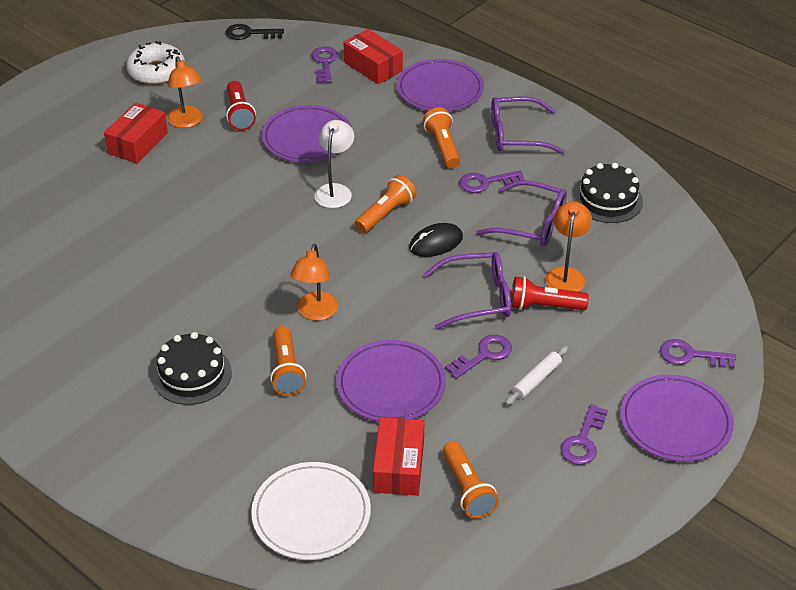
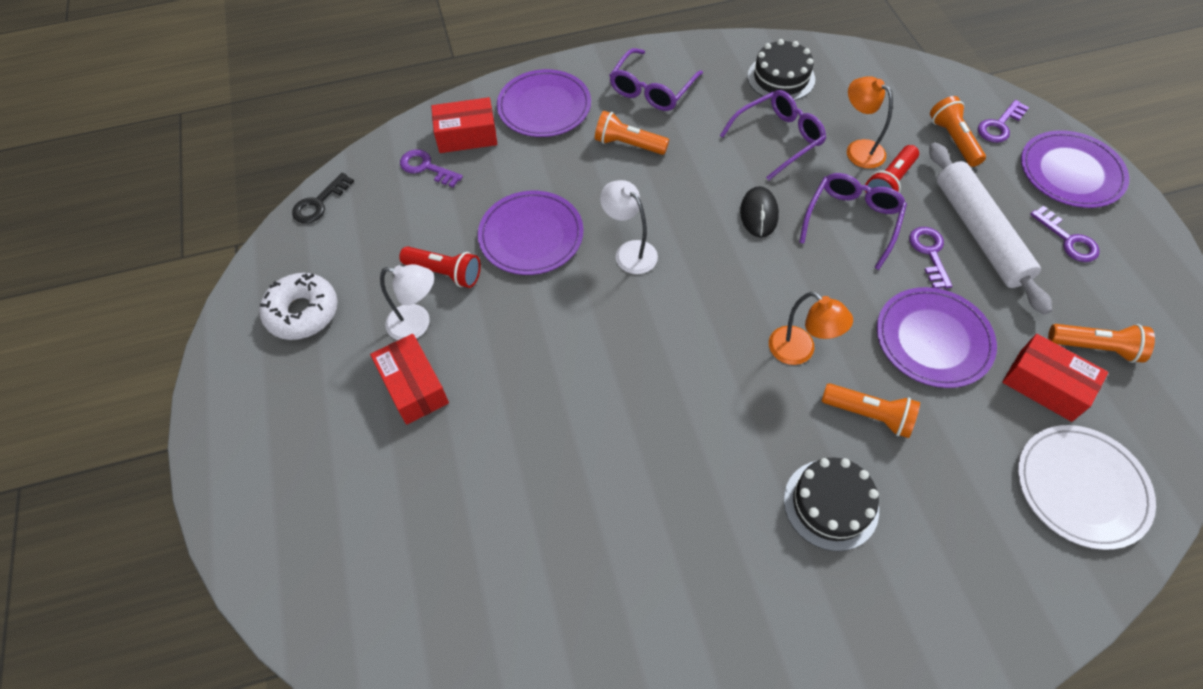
camera: 55 degrees left, 15 degrees up
orange lamp [167,56,203,128] -> white lamp [380,264,434,340]
orange flashlight [355,175,416,233] -> orange flashlight moved to [930,96,986,167]
purple key [459,170,525,193] -> none
white rolling pin [505,346,568,405] -> white rolling pin [929,142,1052,315], size x2.23

